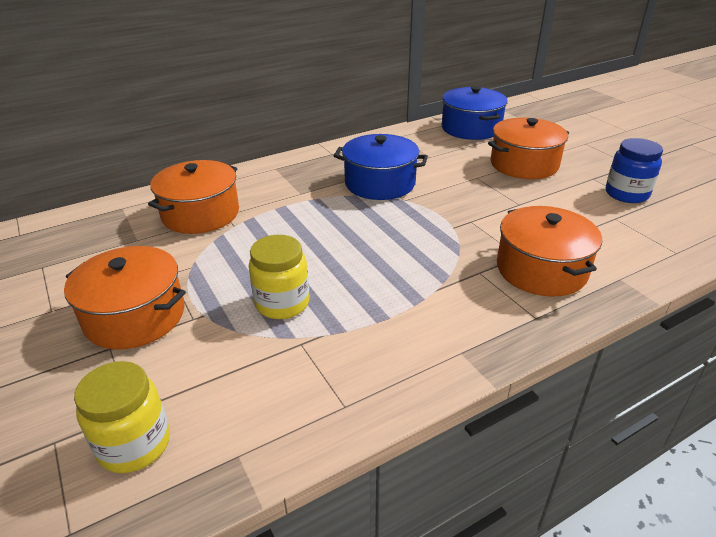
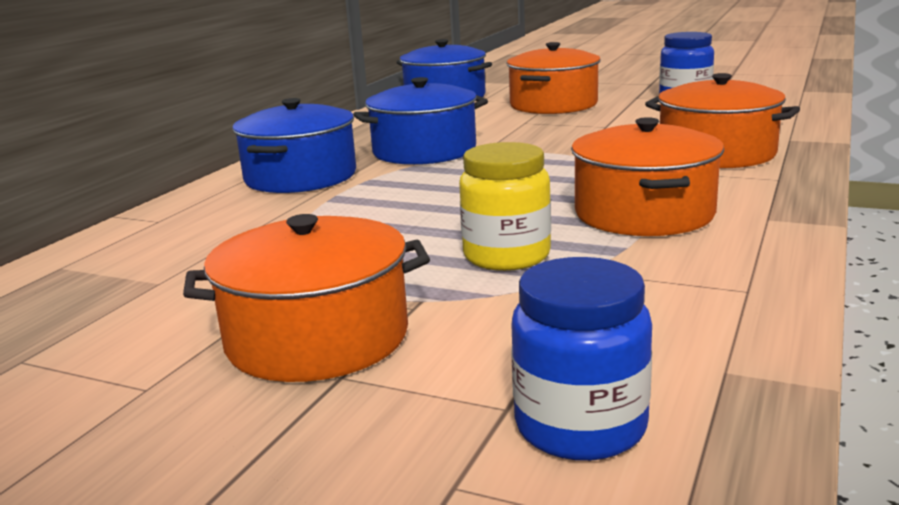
camera: 35 degrees left, 15 degrees down
yellow jar [74,361,170,473] -> blue jar [511,257,652,461]
orange pot [148,160,239,234] -> orange pot moved to [571,117,724,236]
none -> blue pot [232,98,356,193]

